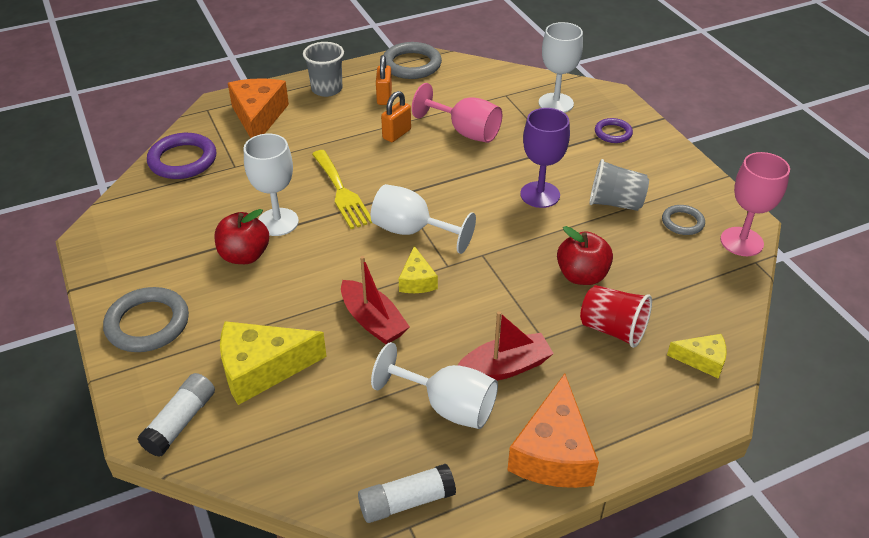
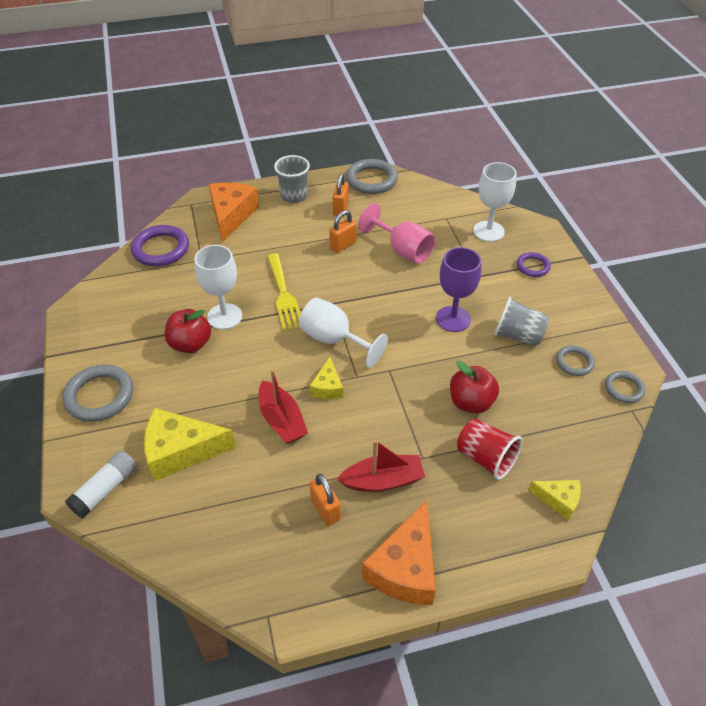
camera: 10 degrees right, 5 degrees up
white glue stick [358,464,456,523] -> none
white goblet [371,342,498,429] -> orange padlock [310,474,341,526]
pink goblet [720,152,790,256] -> grey ring [605,371,645,403]

